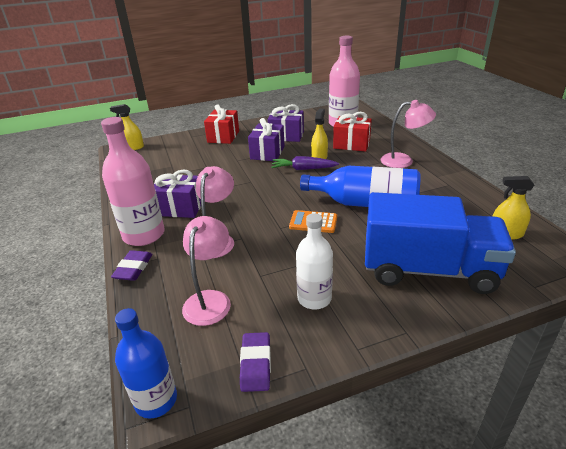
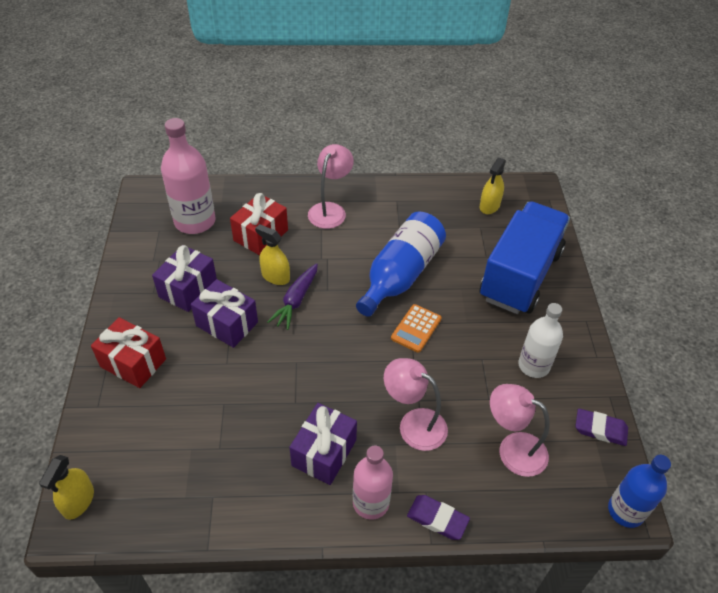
camera: 75 degrees left, 15 degrees up
pink bottle [101,117,165,246] -> pink bottle [353,446,393,520], size x0.66

